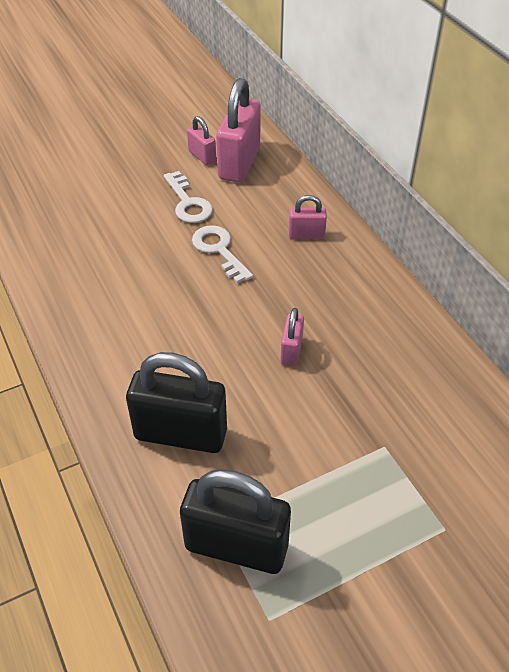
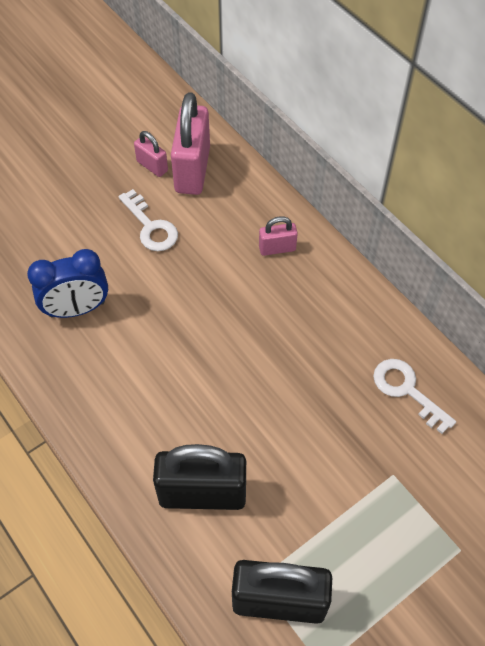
camera: 10 degrees left, 10 degrees up
white key [192,225,253,283] -> white key moved to [373,359,456,434]
pink padlock [280,308,304,366] -> none
none -> blue clock [27,249,108,318]

